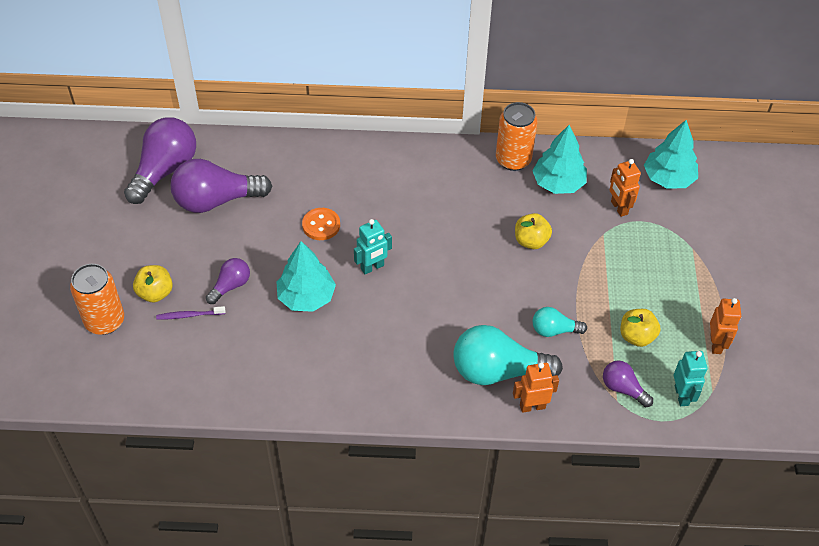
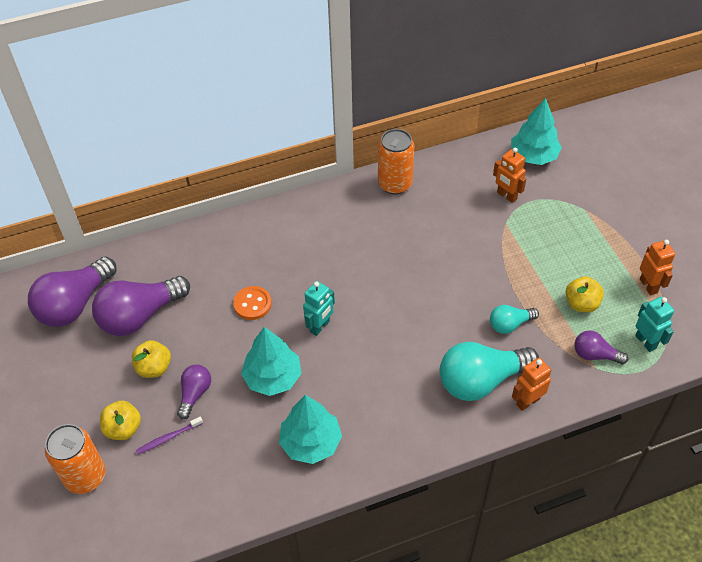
camera: 20 degrees left, 0 degrees up
purple light bulb [124,117,196,204] -> purple light bulb turned 150 degrees counterclockwise [28,257,117,327]
yellow apple [515,213,552,249] -> yellow apple moved to [132,340,171,378]
turquoise tree [532,125,587,194] -> turquoise tree moved to [279,395,342,464]

